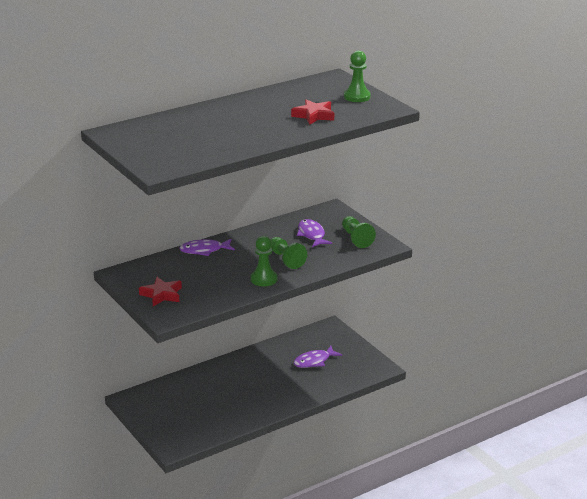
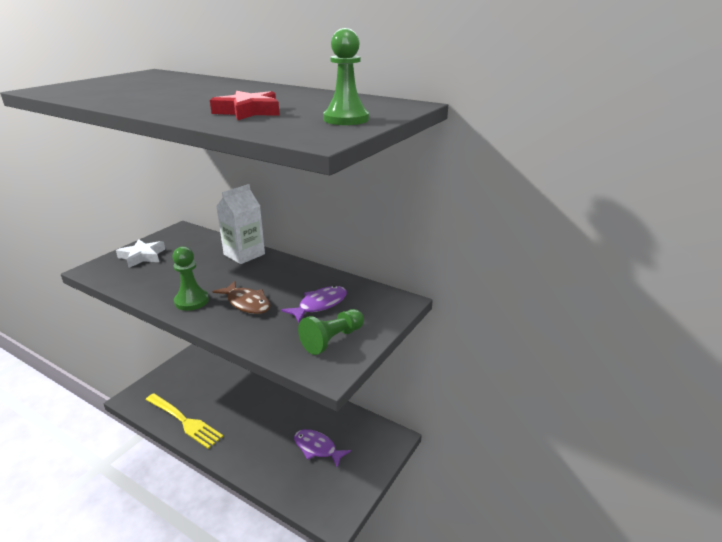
camera: 65 degrees right, 0 degrees up
red star [139,277,182,306] -> white star [116,239,165,268]
purple fish [179,239,235,256] -> white carton [216,184,265,264]
green pawn [271,237,307,269] -> brown fish [212,281,270,314]
none -> yellow fork [146,393,223,449]

